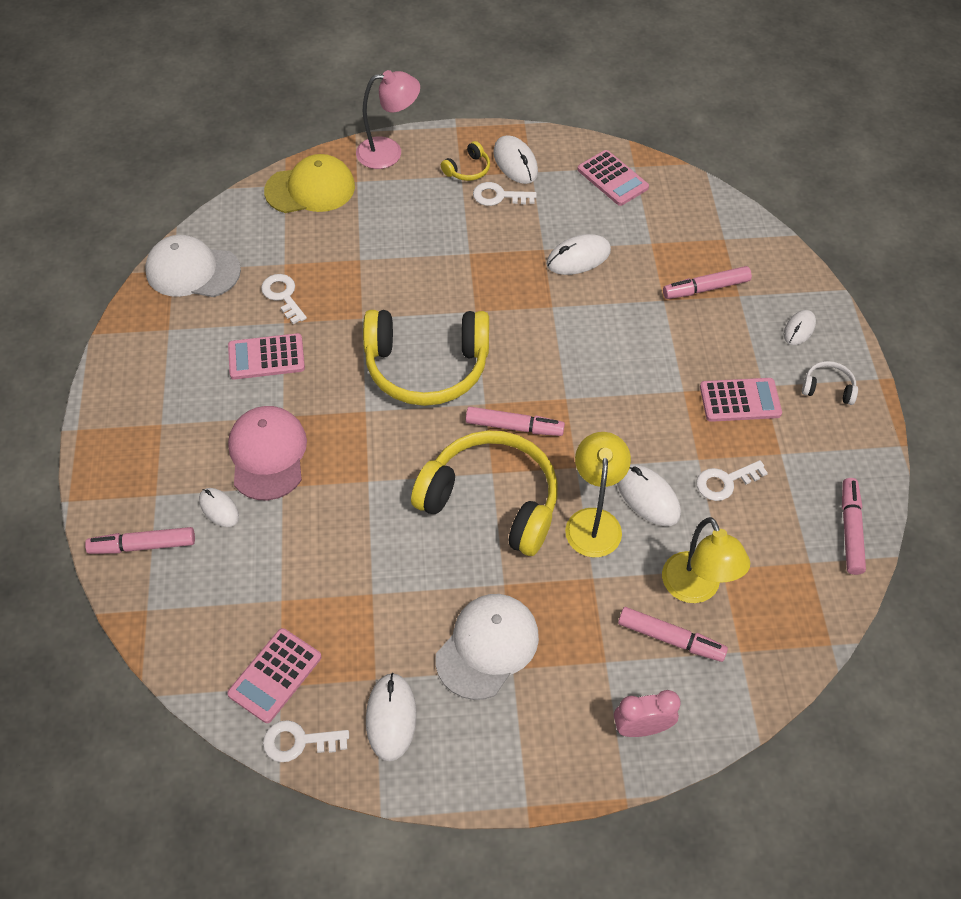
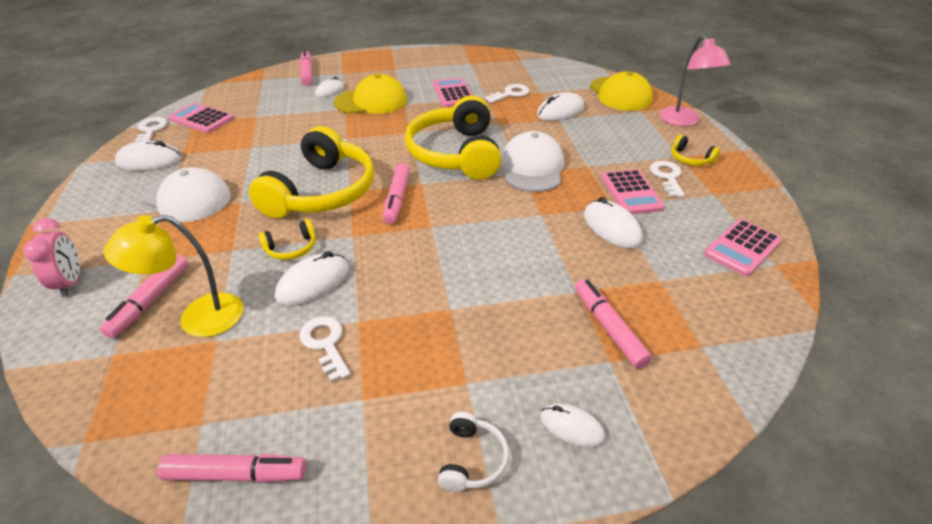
camera: 85 degrees right, 15 degrees down
white cap [145,235,241,297] -> white cap moved to [501,131,564,192]
pink cap [228,406,307,500] -> yellow cap [334,74,407,114]
white mouse [493,135,538,184] -> white mouse moved to [537,92,584,121]
yellow lamp [565,432,631,557] -> yellow headphones [258,219,316,260]
pink calculator [700,378,782,422] -> pink calculator moved to [601,169,664,214]

